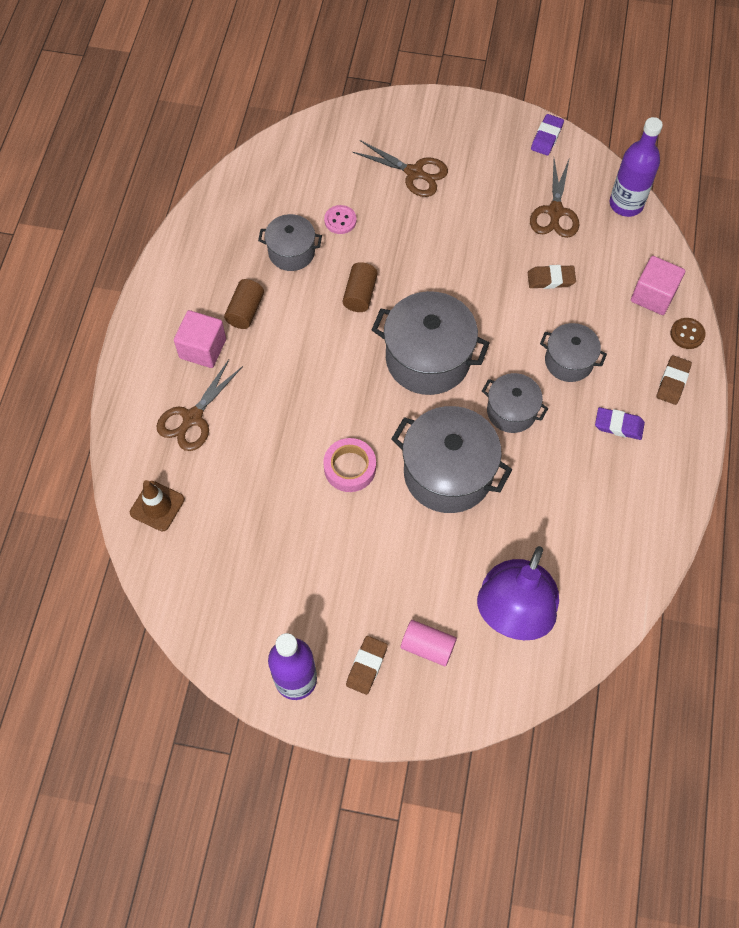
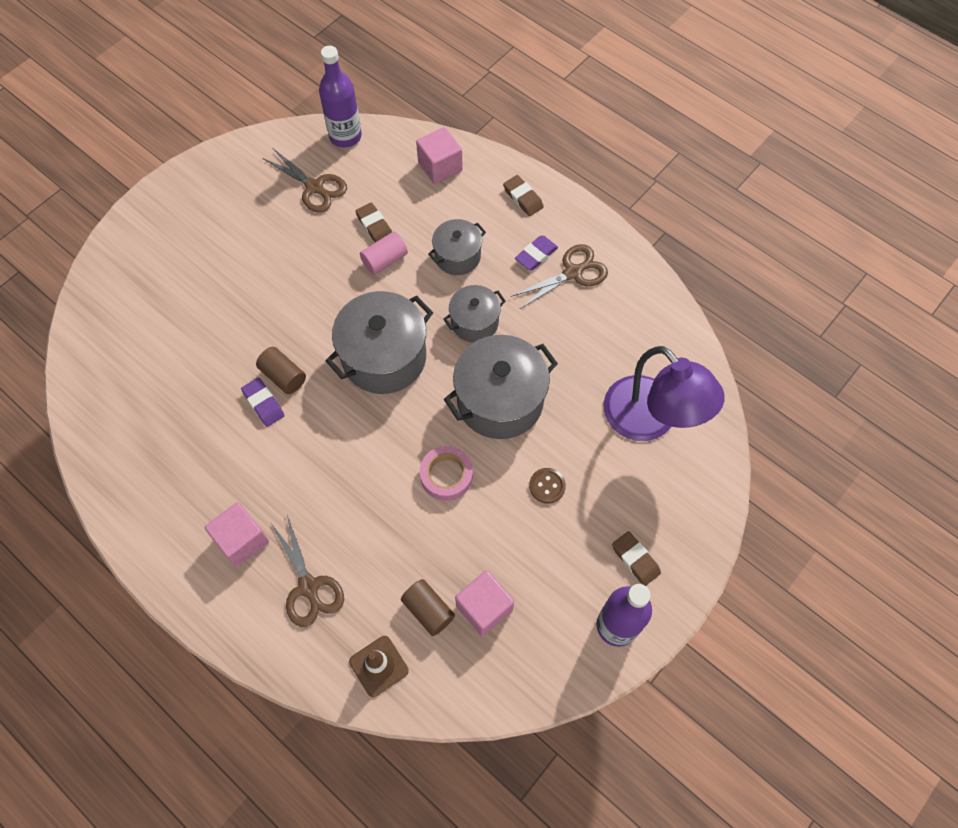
camera: 60 degrees left, 0 degrees up
brown cylinder [224,279,264,329] -> brown cylinder moved to [401,579,455,636]
grey pot [258,214,322,271] -> none
pink button [324,205,357,234] -> none
brown scissors [352,140,448,197] -> brown scissors moved to [511,244,608,310]
pink cylinder [401,620,457,666] -> pink cylinder moved to [360,232,408,275]
brown eraser [528,265,576,289] -> brown eraser turned 60 degrees counterclockwise [355,202,392,243]
purple eraser [531,114,564,156] -> purple eraser moved to [241,378,285,427]
brown button [670,318,706,349] -> brown button moved to [529,468,566,504]
none -> pink cube [455,571,514,636]

